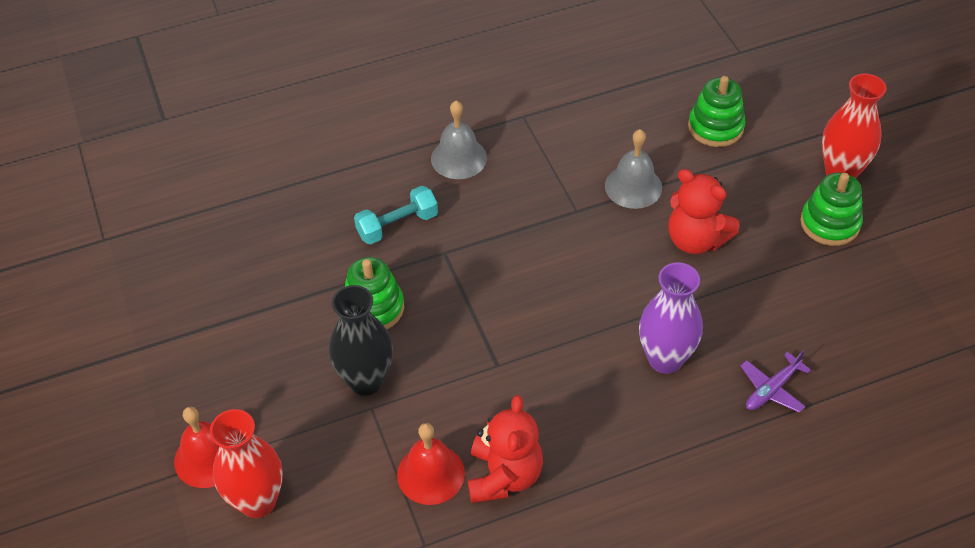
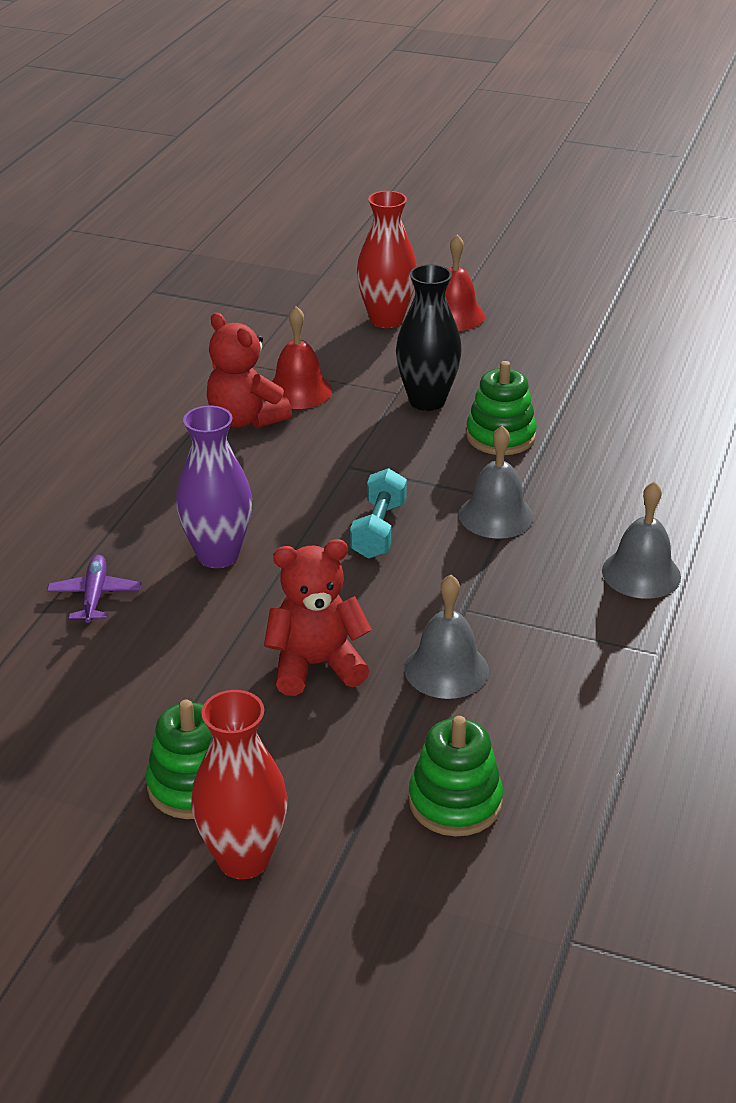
camera: 130 degrees right, 15 degrees down
turquoise dumbbell [354,186,438,244] -> turquoise dumbbell moved to [350,468,407,559]
none -> grey bell [459,426,534,539]

